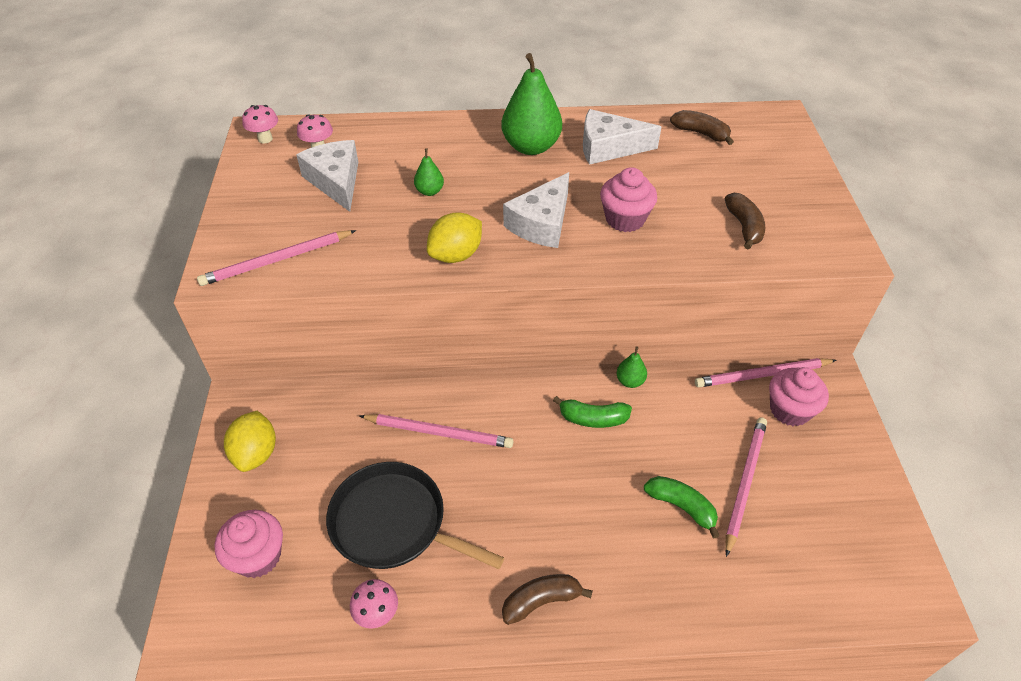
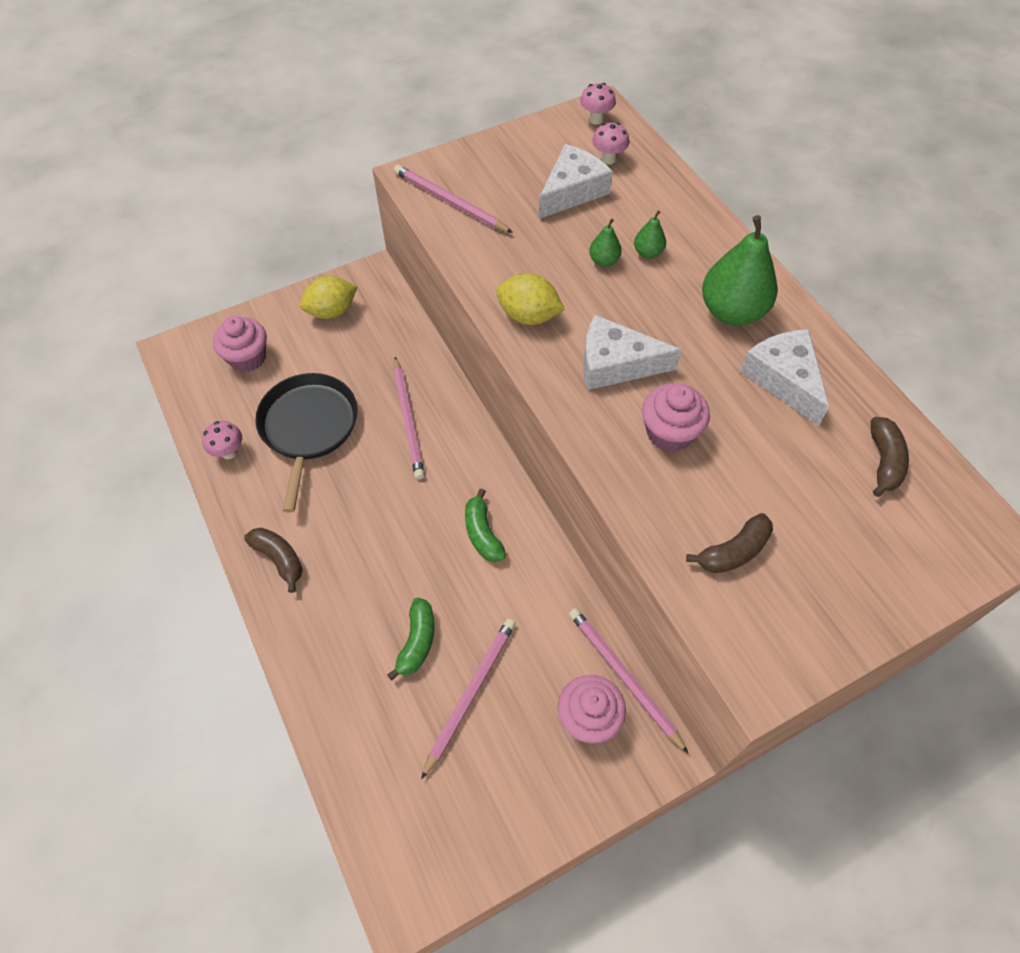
camera: 65 degrees right, 10 degrees up
green pear [617,347,647,388] -> green pear moved to [634,211,666,259]
pink pencil [725,417,767,557] -> pink pencil turned 60 degrees counterclockwise [421,618,516,780]

